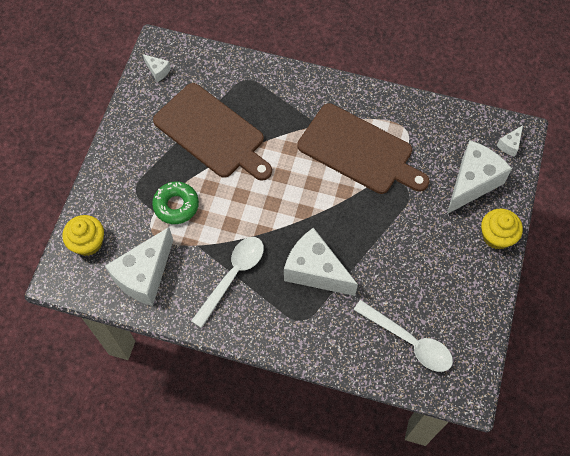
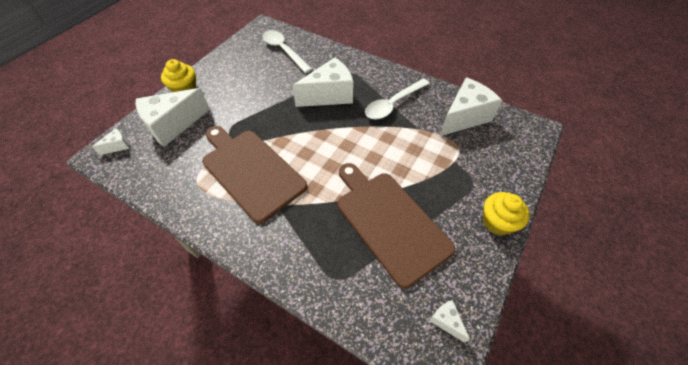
camera: 165 degrees left, 10 degrees down
yellow cupcake [63,215,104,256] -> yellow cupcake moved to [483,192,530,235]
green donut [152,182,199,224] -> none
white cheese [284,228,358,296] -> white cheese turned 75 degrees counterclockwise [292,57,354,107]

